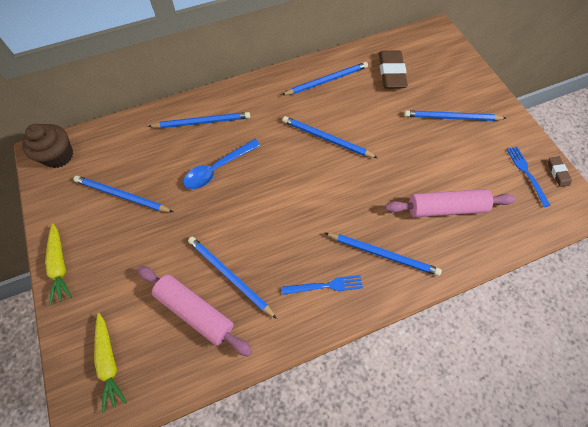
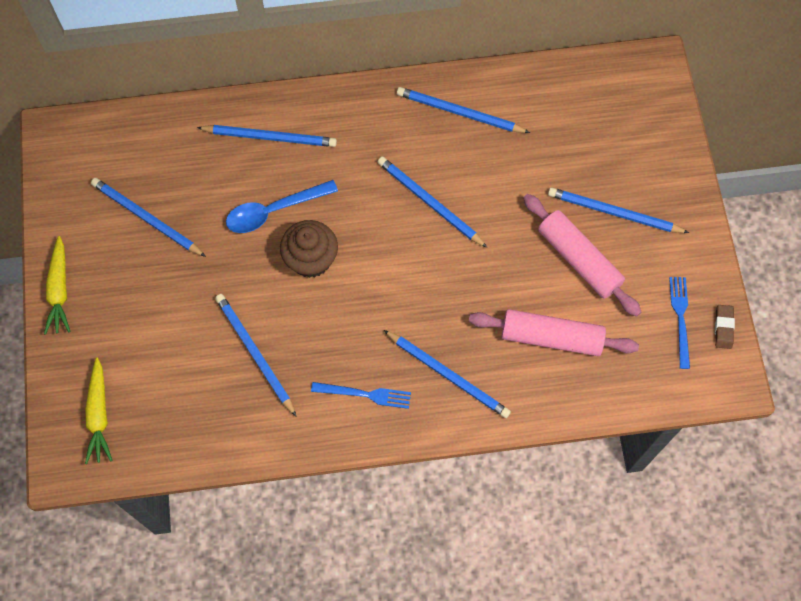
camera: 15 degrees right, 5 degrees up
brown cupcake [22,124,73,168] -> brown cupcake moved to [280,220,338,278]
pink rolling pin [137,266,252,357] -> pink rolling pin moved to [523,194,641,317]
blue pencil [282,62,368,95] -> blue pencil turned 150 degrees counterclockwise [397,87,530,133]
brown eraser [379,51,408,88] -> none

